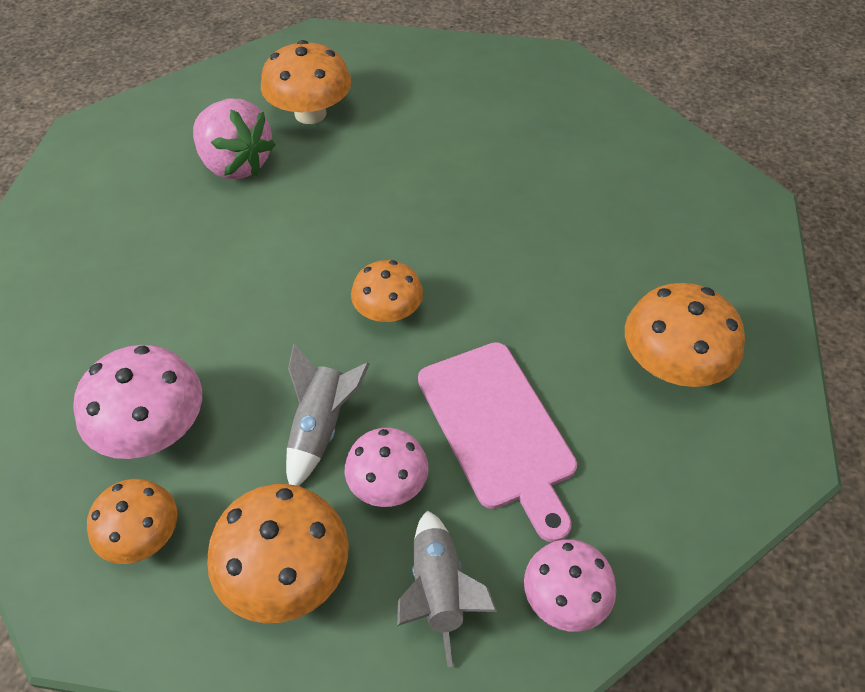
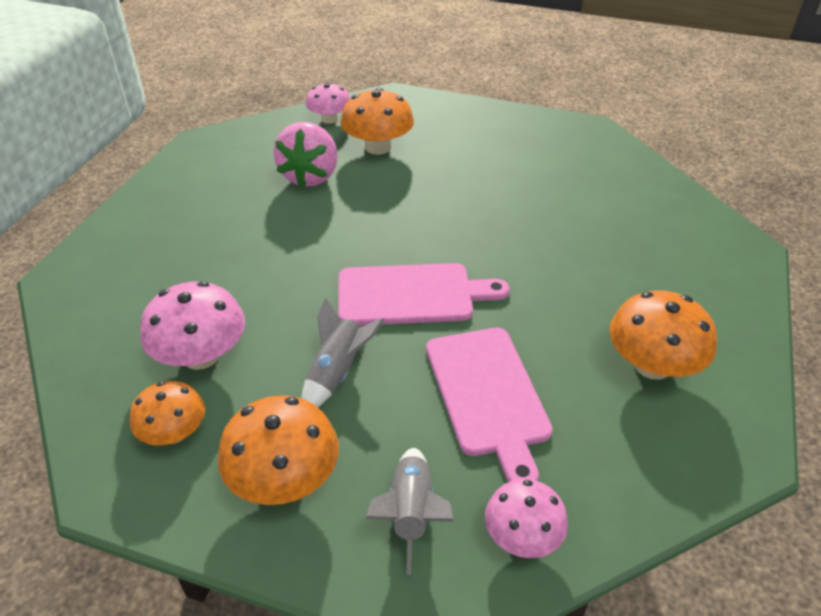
camera: 10 degrees right, 10 degrees down
pink strawberry [193,99,276,179] -> pink strawberry turned 45 degrees clockwise [273,122,338,188]
pink mushroom [345,428,428,507] -> pink mushroom moved to [306,82,350,124]
orange mushroom [351,260,423,322] -> pink cutting board [338,263,510,325]

